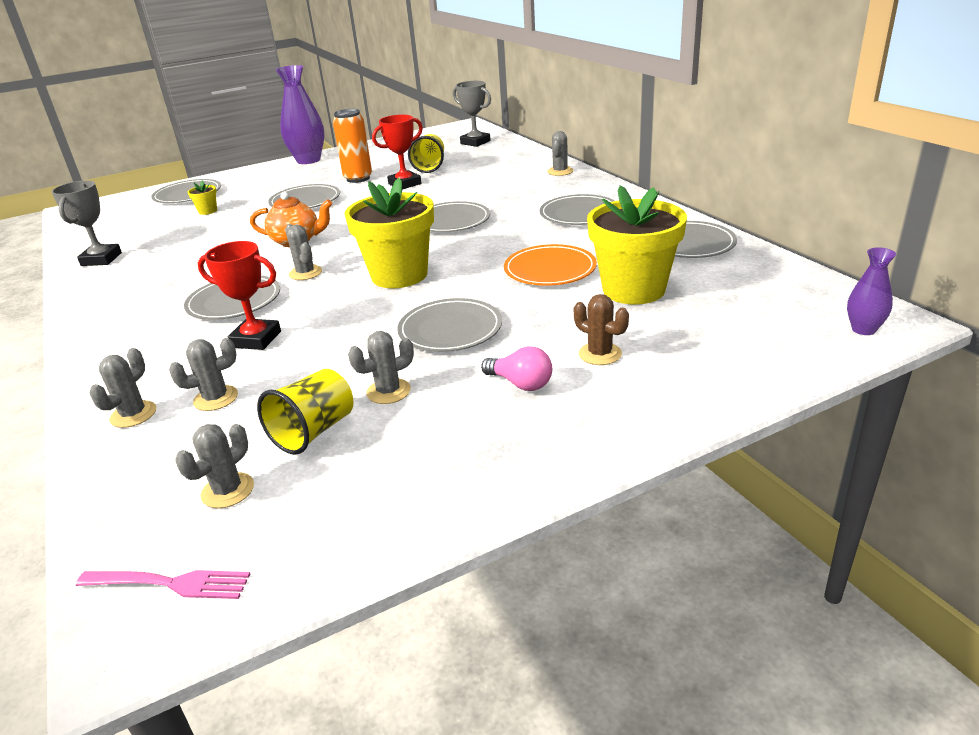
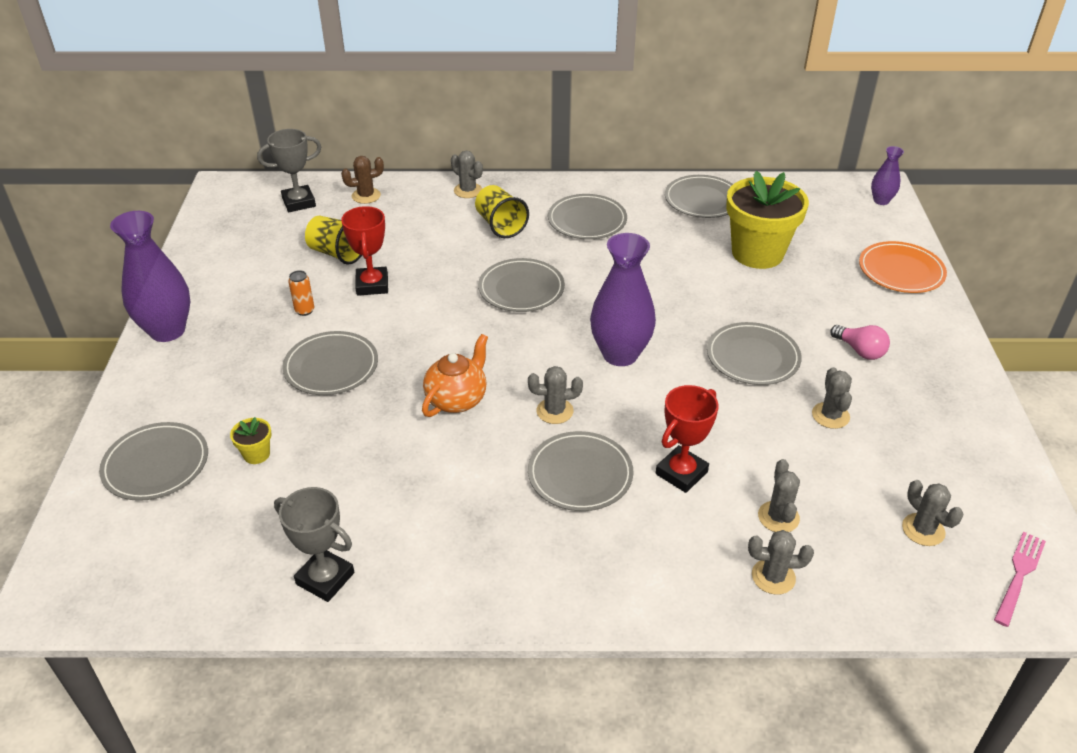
camera: 65 degrees left, 10 degrees up
grey cactus [89,348,156,428] -> grey cactus turned 45 degrees counterclockwise [748,530,814,595]
yellow cup [257,369,353,455] -> yellow cup moved to [475,185,529,238]
orange can [333,109,372,183] -> orange can [288,270,314,316], size x0.51
yellow flower pot [345,178,434,288] -> purple vase [590,233,656,366]
pink light bulb [481,346,552,391] -> pink light bulb turned 75 degrees clockwise [830,325,890,360]
orange plate [504,244,597,286] -> orange plate moved to [859,241,947,293]
brown cactus [574,294,629,365] -> brown cactus moved to [341,156,384,204]

